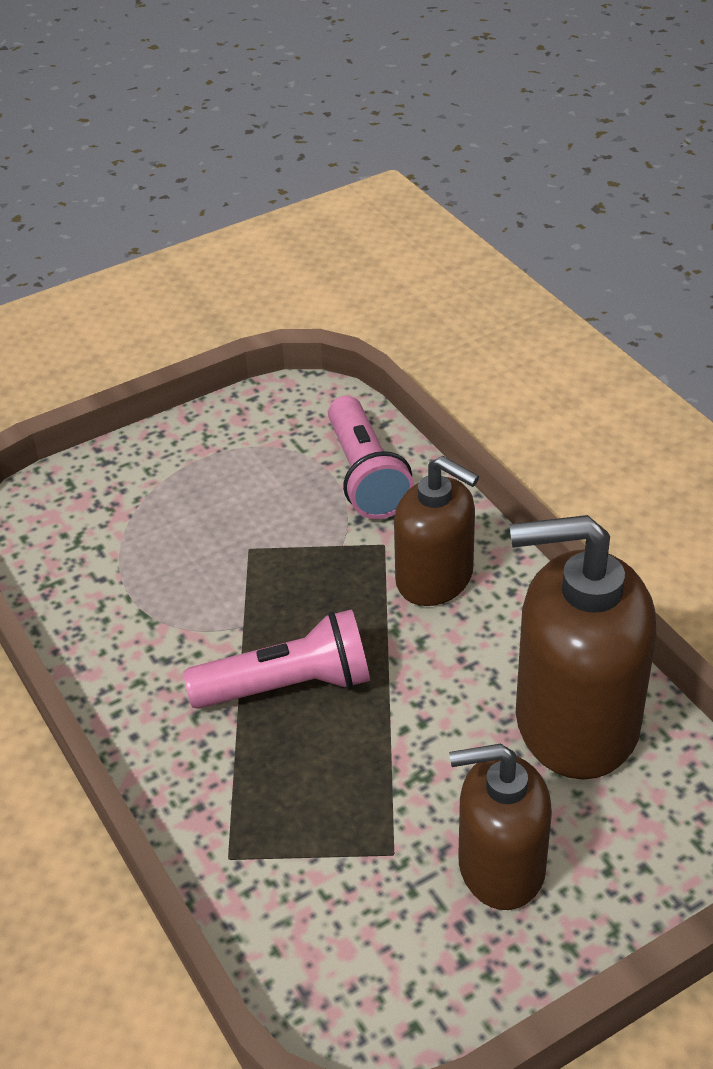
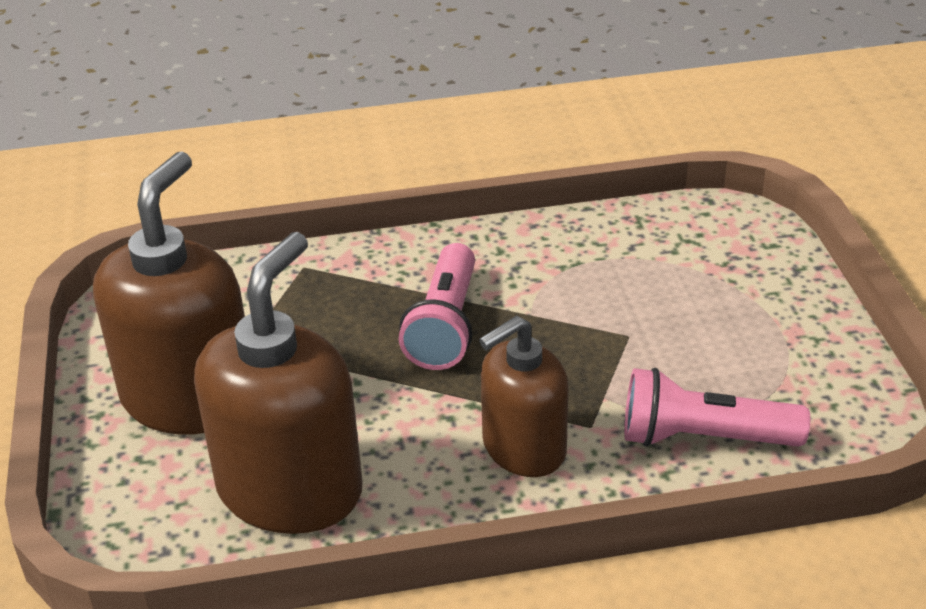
camera: 110 degrees right, 5 degrees down
brown soap dispenser [449,744,552,910] -> brown soap dispenser [93,151,245,434], size x1.55

